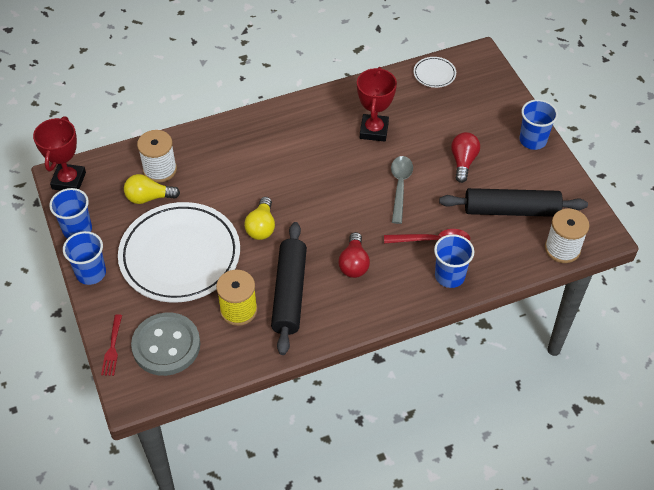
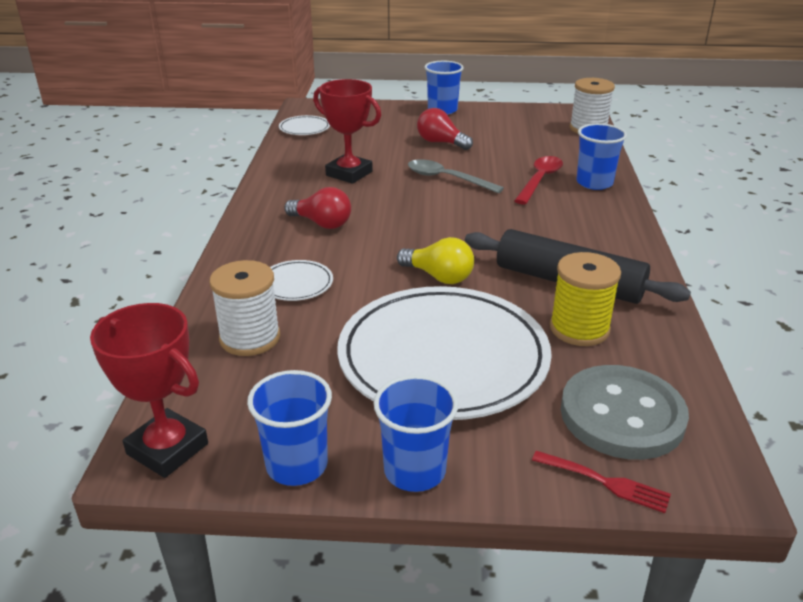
camera: 65 degrees left, 20 degrees down
yellow light bulb [124,174,180,204] -> none
red light bulb [339,232,370,278] -> red light bulb moved to [285,187,351,229]
black rolling pin [439,188,588,217] -> none
none -> white plate [270,260,333,301]

